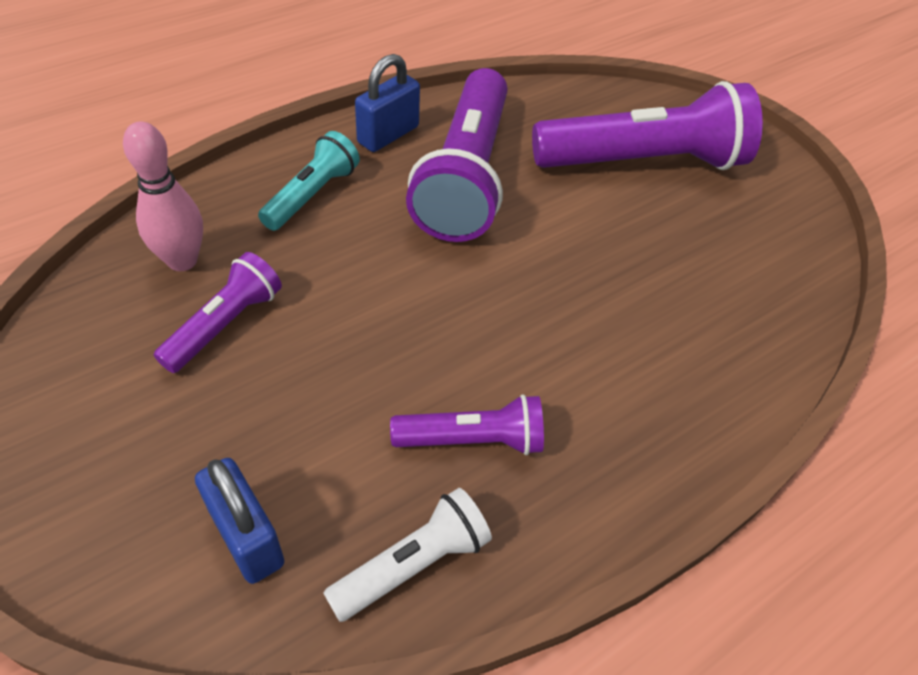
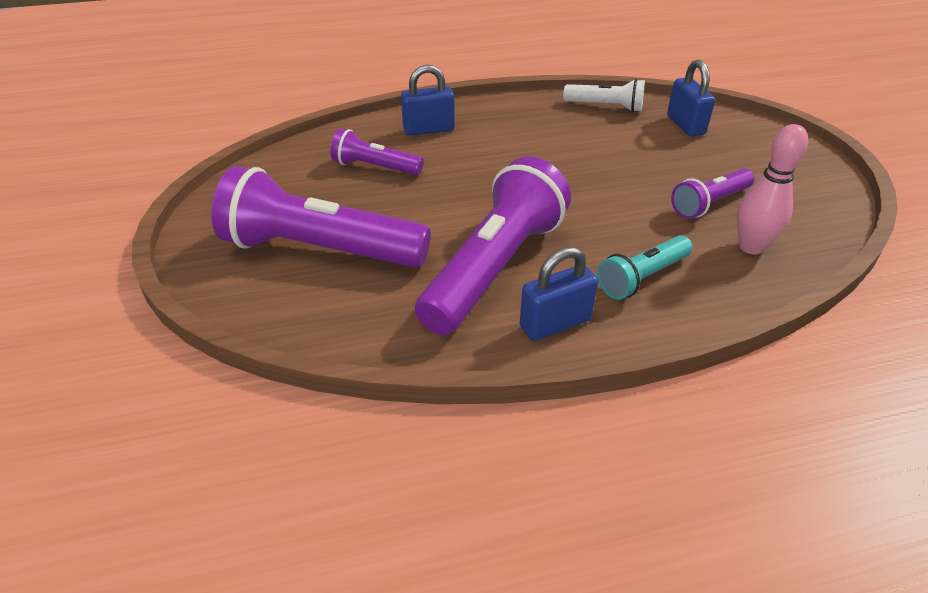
camera: 155 degrees left, 10 degrees down
white flashlight [323,488,492,622] -> white flashlight turned 150 degrees counterclockwise [563,79,645,112]
purple flashlight [390,394,544,455] -> purple flashlight moved to [331,128,424,175]
none -> blue padlock [401,65,455,136]

